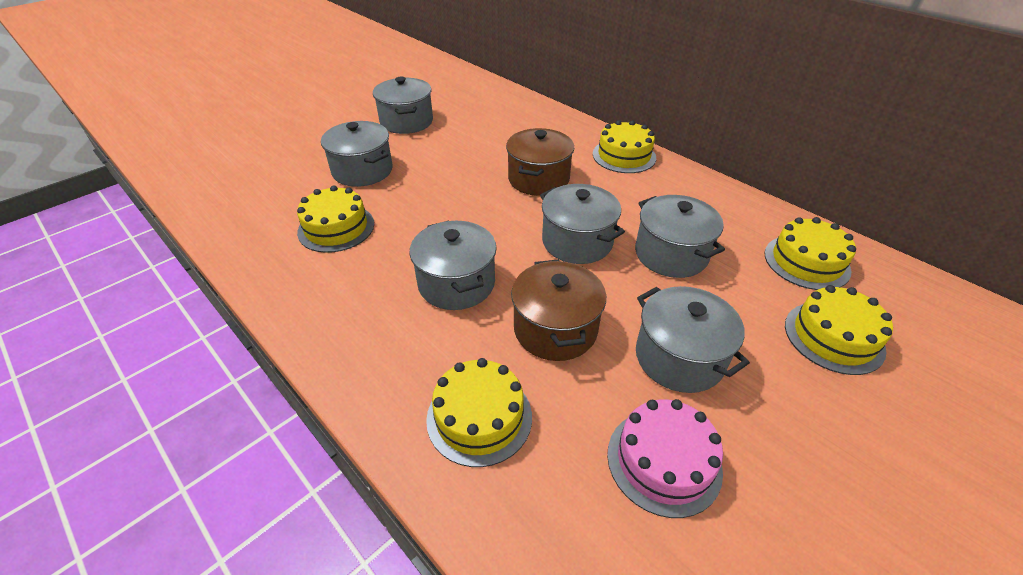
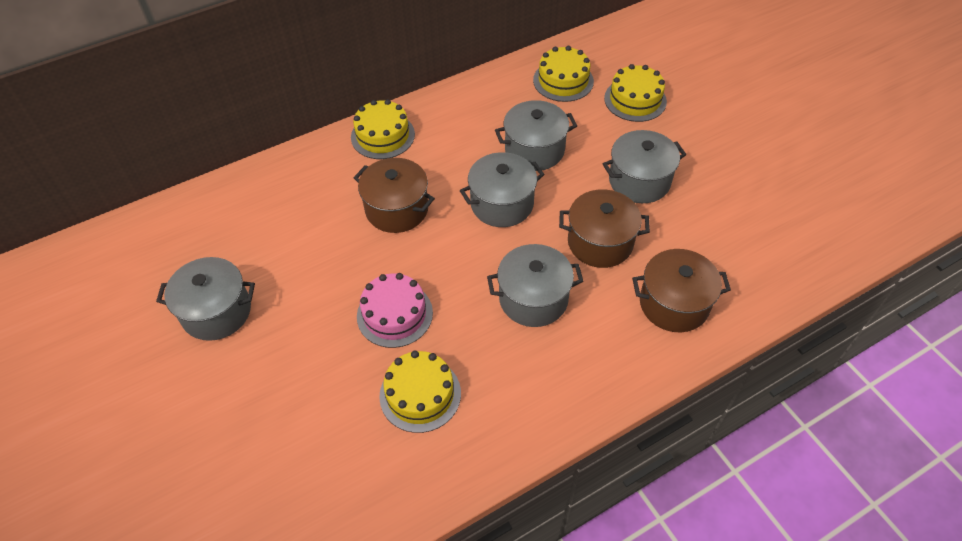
camera: 75 degrees left, 10 degrees up
grey pot [321,121,393,187] -> none
yellow cake [426,358,532,467] -> brown pot [632,249,731,332]
pink cake [607,399,723,518] -> pink cake moved to [357,273,433,348]

